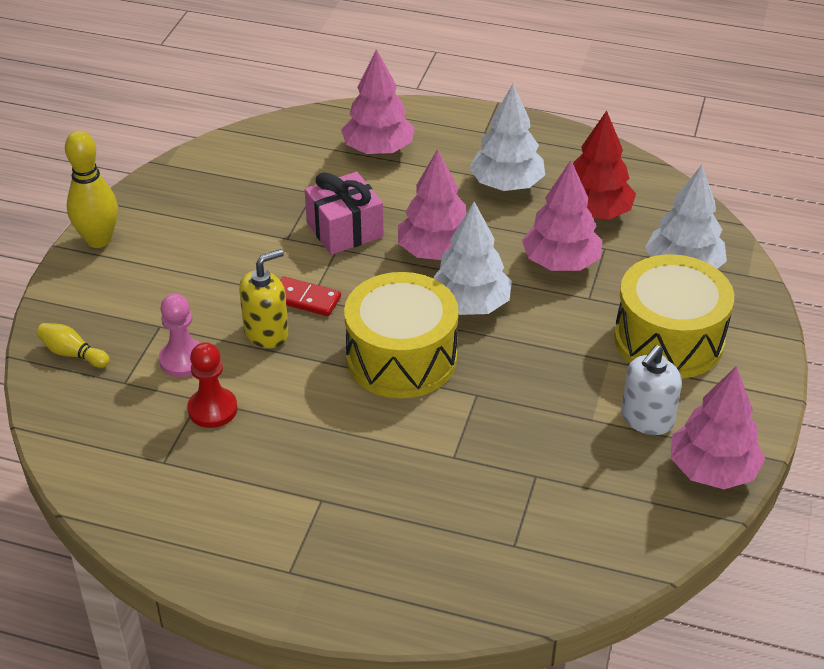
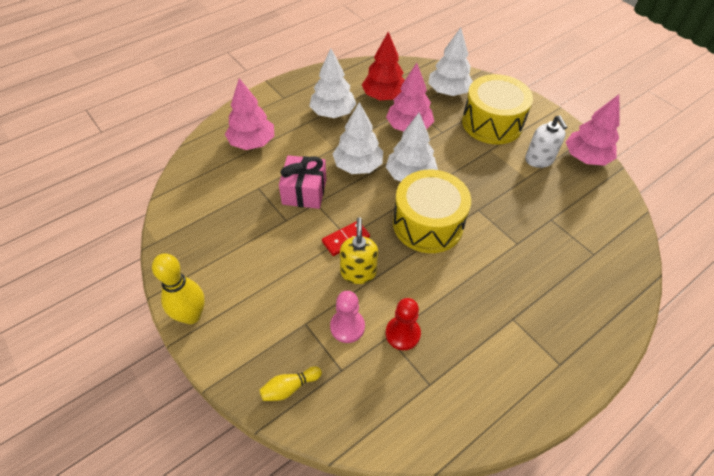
camera: 55 degrees left, 10 degrees up
pink tree [398,149,466,260] -> white tree [333,102,383,174]

